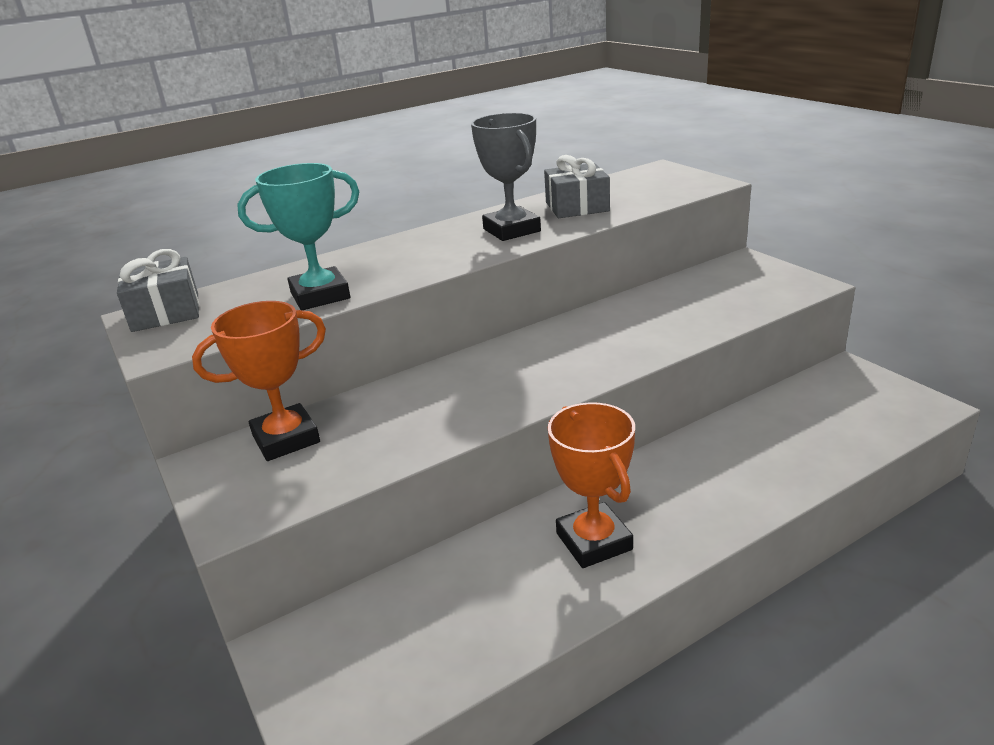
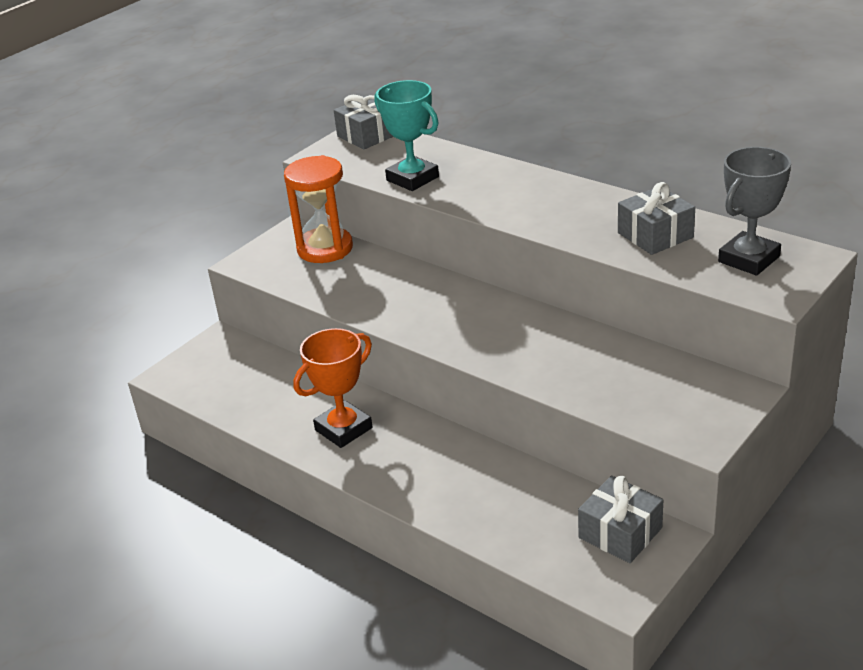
camera: 70 degrees right, 5 degrees up
orange trophy [192,301,326,461] -> orange hourglass [284,155,353,263]
grey trophy [471,113,541,241] -> grey trophy moved to [718,147,791,276]
none -> grey gift [578,476,663,563]

